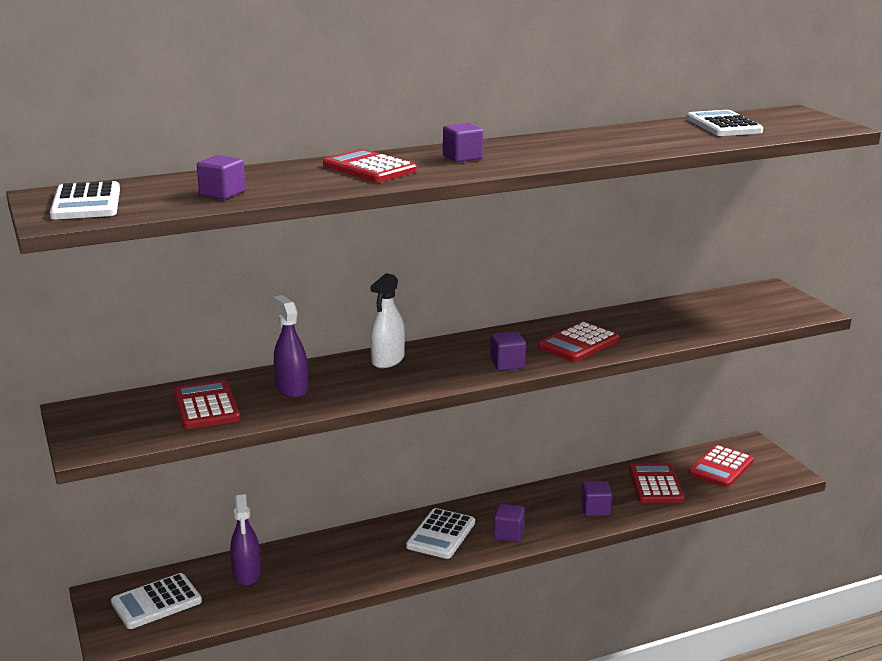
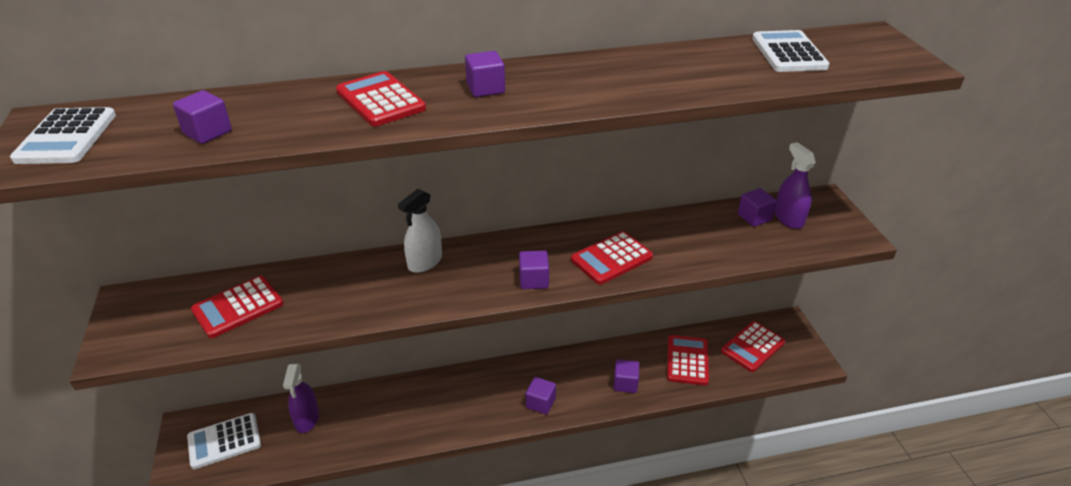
camera: 10 degrees right, 15 degrees up
red calculator [173,380,240,429] -> red calculator turned 120 degrees counterclockwise [191,276,283,338]
purple spray bottle [273,295,308,398] -> purple spray bottle moved to [775,142,816,229]
white calculator [406,508,475,559] -> none
none -> purple cube [738,188,777,227]

